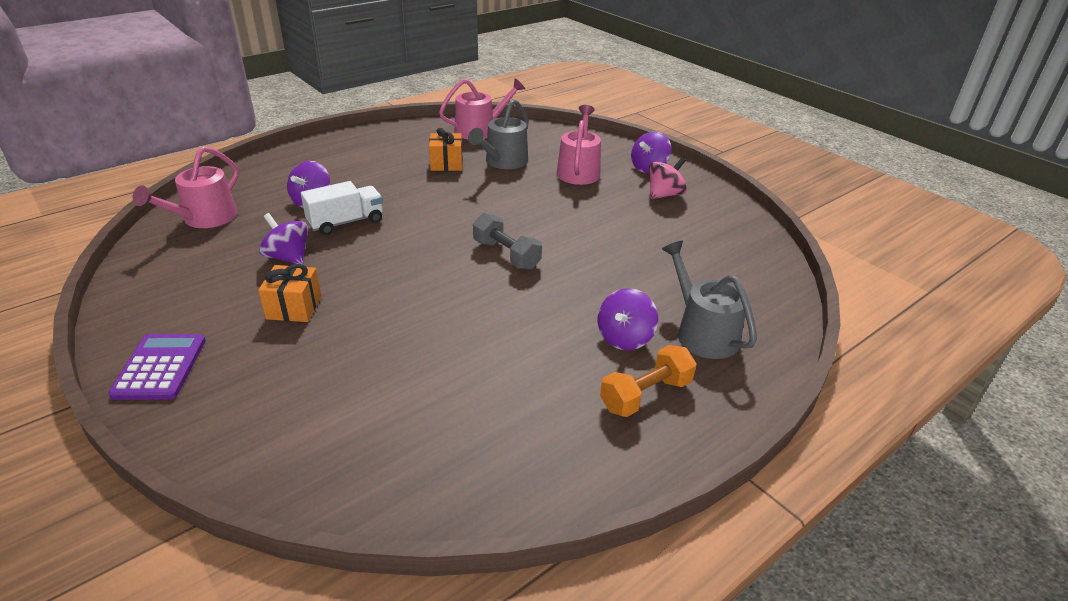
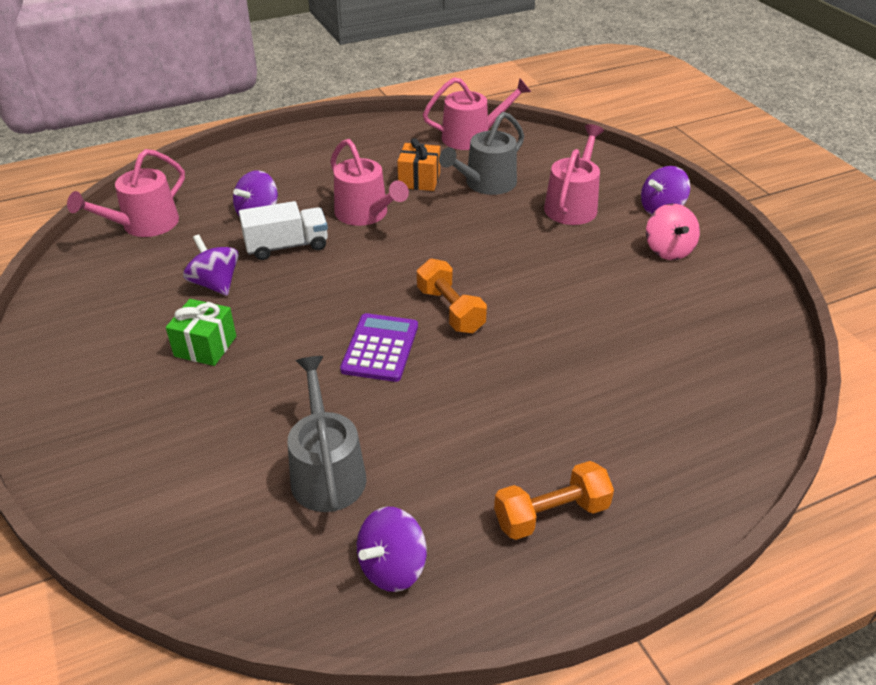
camera: 15 degrees right, 5 degrees up
purple calculator [108,334,206,400] -> purple calculator moved to [340,313,418,382]
orange gift [258,264,321,322] -> green gift [166,299,236,366]
grey dumbbell [473,213,542,270] -> orange dumbbell [417,258,487,333]
purple spinning top [598,288,658,350] -> purple spinning top moved to [357,507,427,592]
pink spinning top [649,157,687,199] -> pink spinning top turned 105 degrees clockwise [646,204,700,260]
grey watering can [662,241,757,359] -> grey watering can moved to [288,356,366,512]
none -> pink watering can [330,139,409,226]

